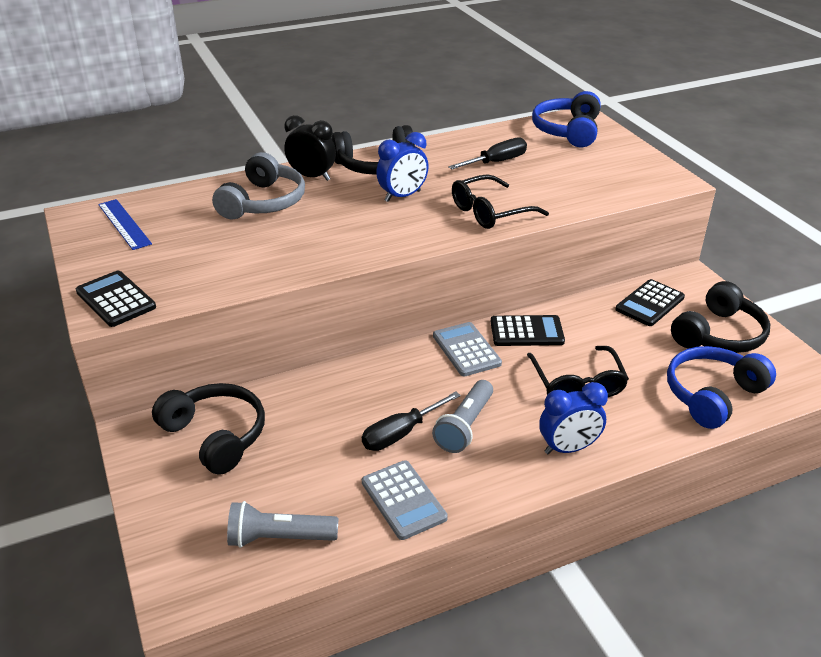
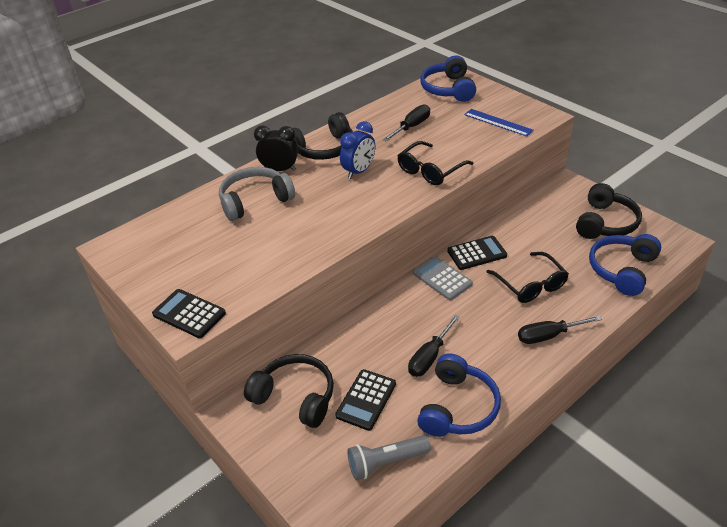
camera: 15 degrees left, 5 degrees up
blue ruler [98,199,152,250] -> blue ruler moved to [464,109,534,137]
grey headphones [212,152,305,219] -> grey headphones turned 120 degrees counterclockwise [219,167,295,221]
grey calculator [362,460,448,540] -> blue headphones [417,354,501,437]
grey flashlight [432,380,493,453] -> none
blue clock [539,382,608,454] -> black screwdriver [518,315,602,344]
black calculator [616,279,685,326] -> black calculator moved to [335,369,396,431]

